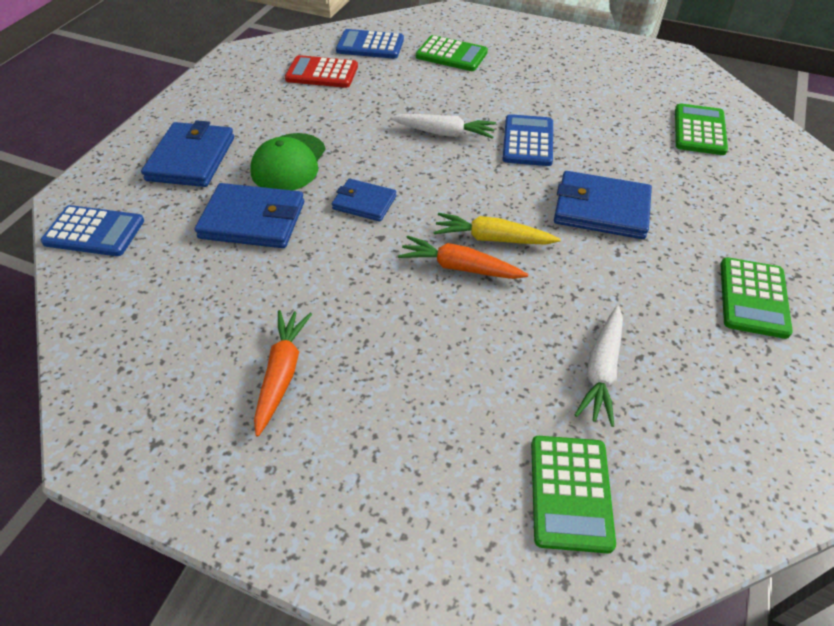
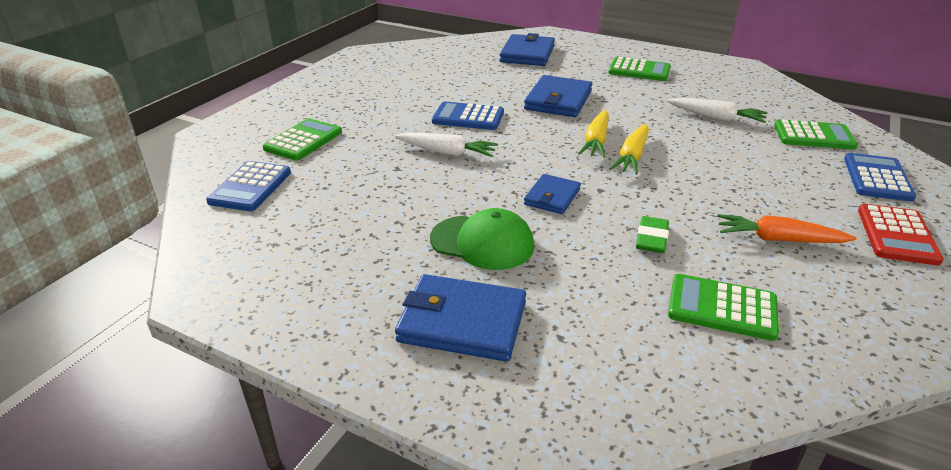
camera: 85 degrees left, 15 degrees down
blue calculator [41,205,144,256] -> blue calculator moved to [844,153,916,202]
blue wallet [195,183,304,248] -> blue wallet moved to [499,33,555,66]
red calculator [285,55,358,88] -> red calculator moved to [858,204,944,265]
white carrot [390,114,496,139] -> white carrot turned 90 degrees clockwise [395,133,498,157]
orange carrot [398,236,528,279] -> yellow carrot [610,124,649,174]
green calculator [675,103,728,155] -> green calculator moved to [668,274,779,341]
none -> green eraser [636,216,669,253]

